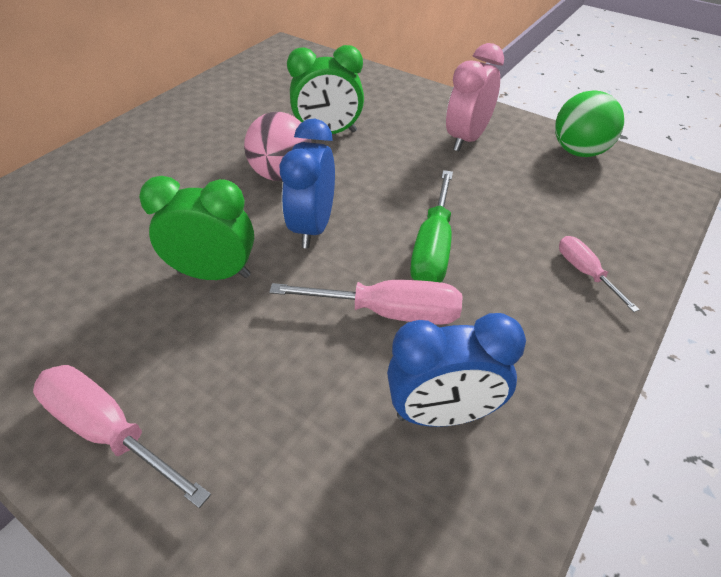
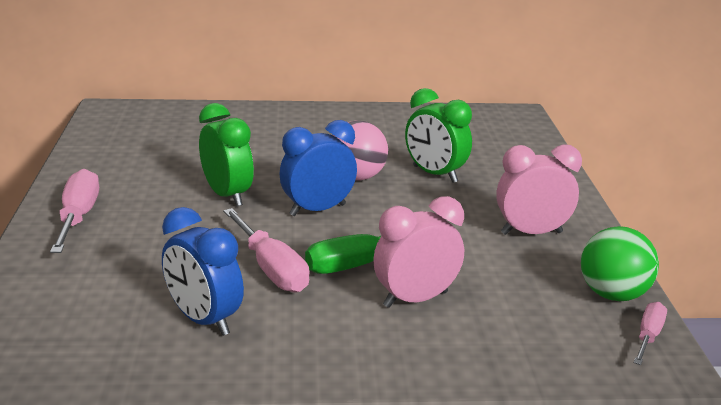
camera: 50 degrees right, 20 degrees down
pink screwdriver [559,236,640,312] -> pink screwdriver moved to [634,302,667,365]
none -> pink clock [373,196,464,308]

